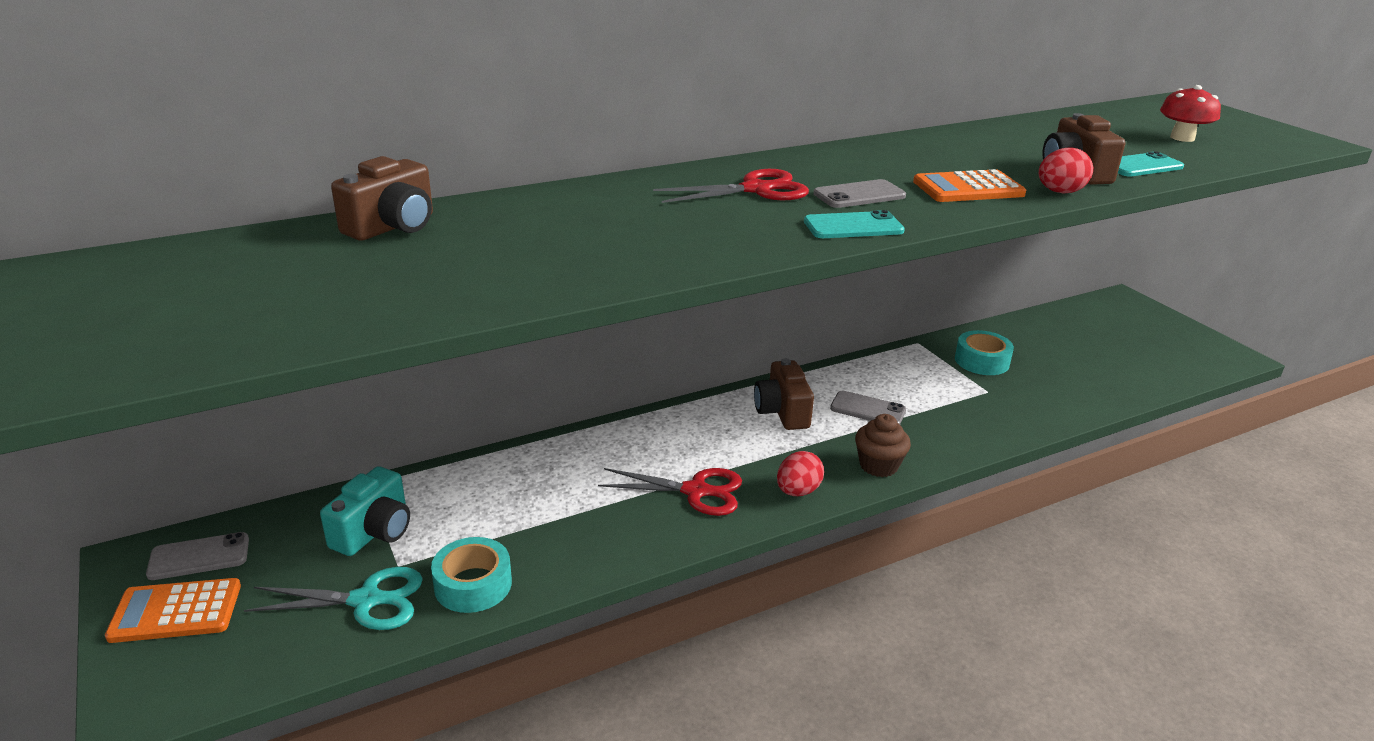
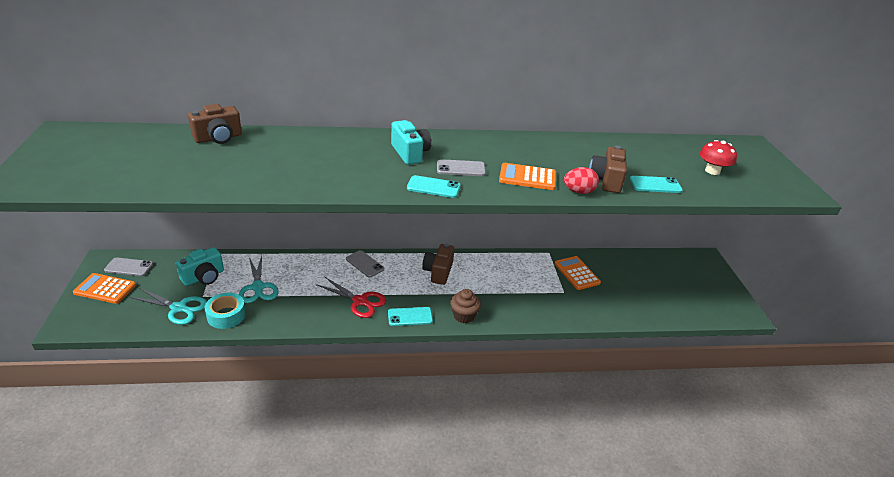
camera: 20 degrees right, 5 degrees up
red scissors [653,169,809,203] -> turquoise camera [391,120,431,165]
red egg [777,451,824,496] -> turquoise phone [388,307,433,326]
grey phone [830,391,906,425] -> grey phone moved to [346,250,384,277]
turquoise tape [955,330,1014,375] -> orange calculator [554,256,601,290]
none -> turquoise scissors [239,256,279,303]

